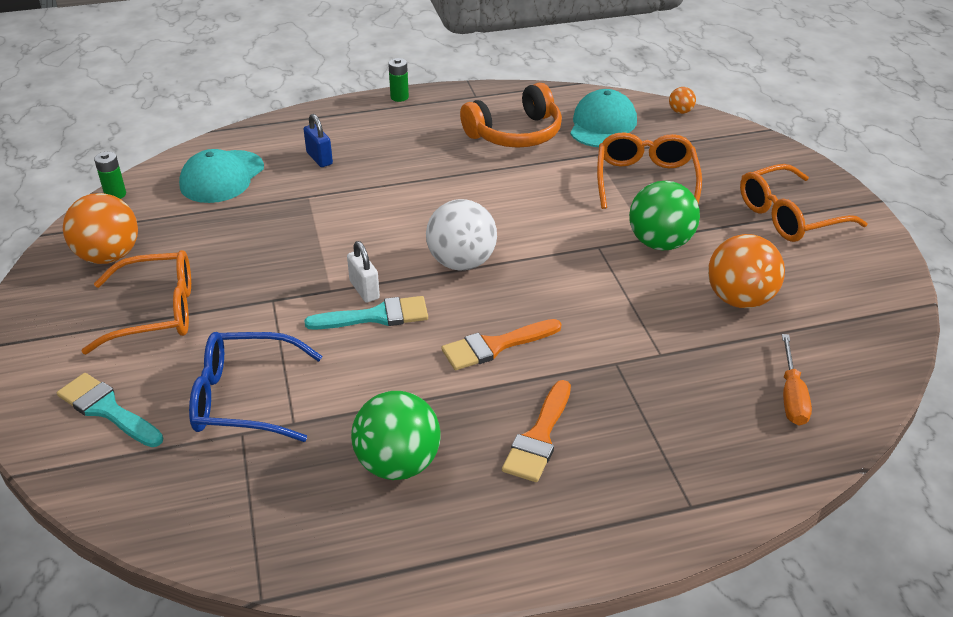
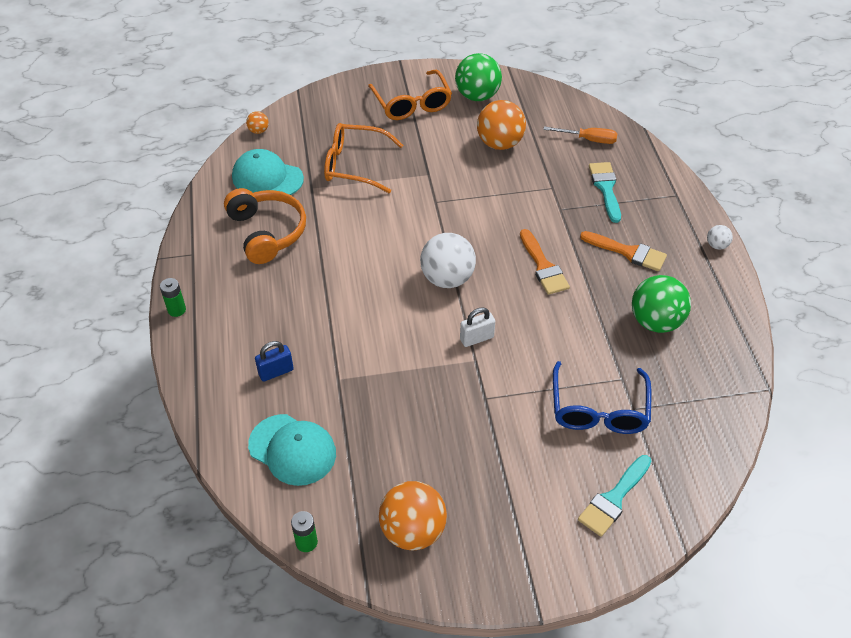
camera: 85 degrees left, 10 degrees up
orange glasses [82,250,191,354] -> none
turquoise brush [304,296,428,330] -> turquoise brush moved to [589,162,621,223]
green ball [629,181,700,250] -> green ball moved to [455,53,502,101]
none -> white ball [707,225,733,250]

